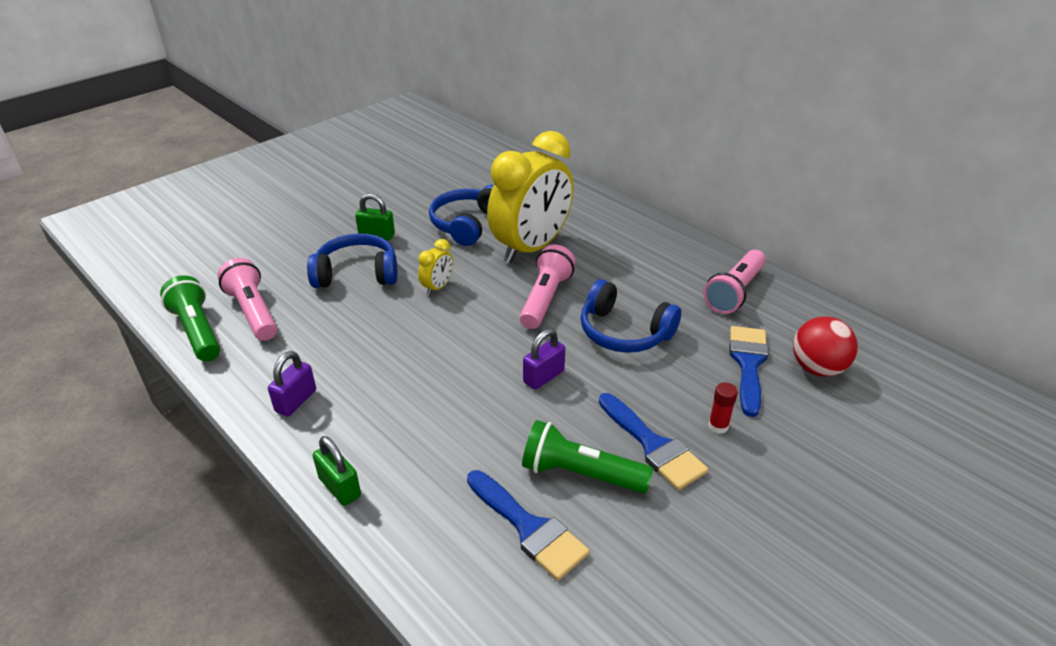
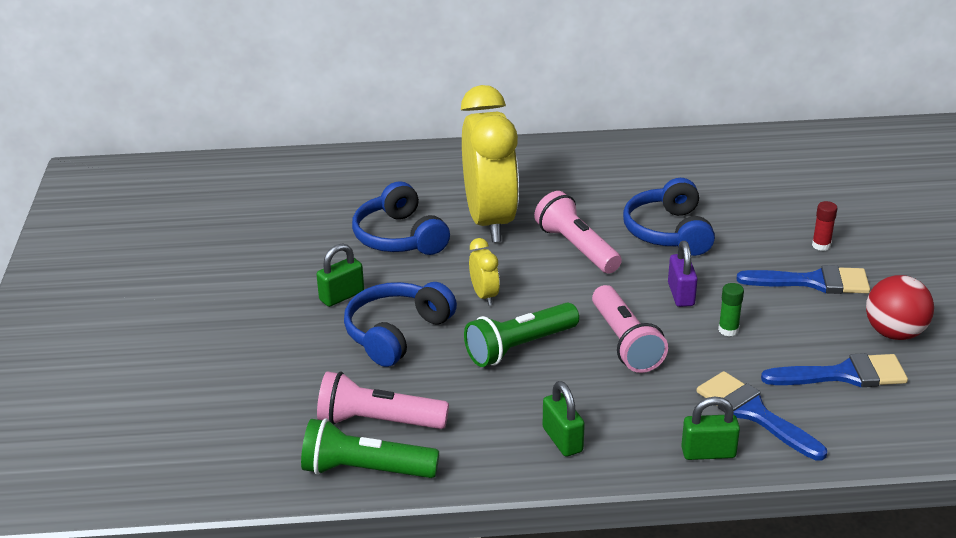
camera: 50 degrees left, 5 degrees down
purple padlock [268,351,316,417] -> green padlock [543,381,585,457]
green flashlight [522,420,653,494] -> green flashlight moved to [464,303,579,367]
blue headphones [581,279,681,353] -> blue headphones turned 105 degrees clockwise [623,178,715,256]
pink flashlight [703,250,766,314] -> pink flashlight moved to [592,285,668,373]
blue brush [729,326,769,417] -> blue brush moved to [697,371,827,460]
red ball [793,316,858,377] -> red ball moved to [866,275,934,340]
none -> green glue stick [718,283,744,336]

